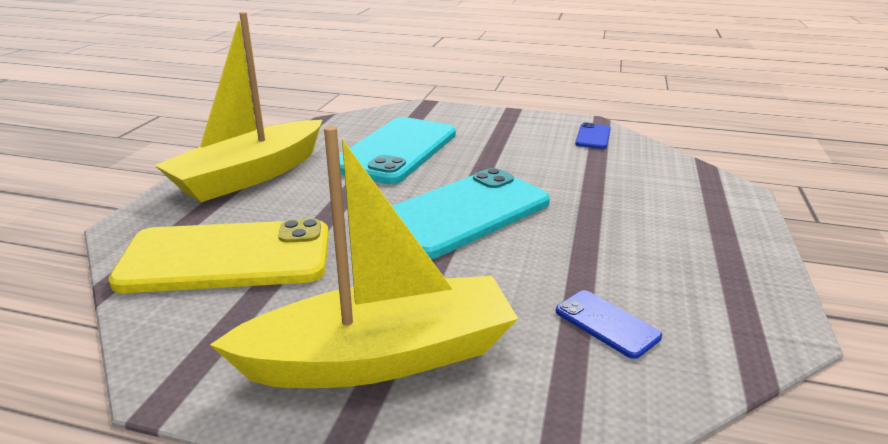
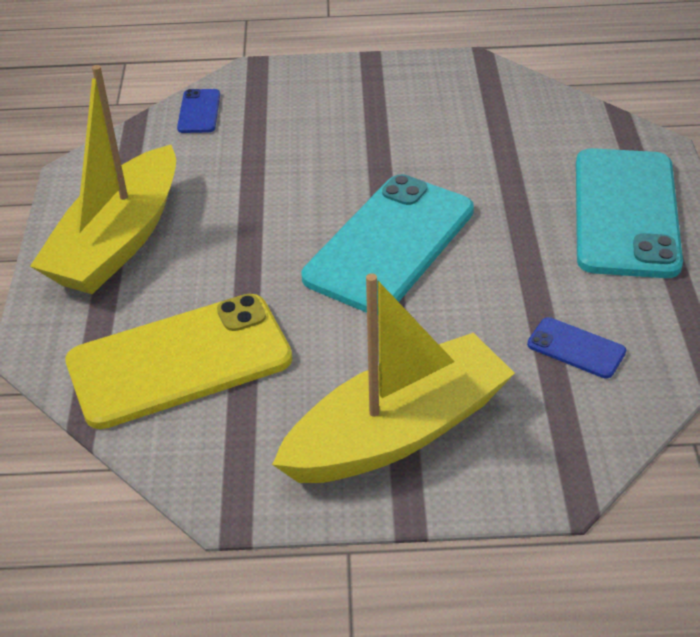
camera: 15 degrees left, 15 degrees up
turquoise phone [339,117,456,184] -> turquoise phone moved to [576,148,683,278]
blue phone [575,122,611,149] -> blue phone moved to [177,89,220,133]

